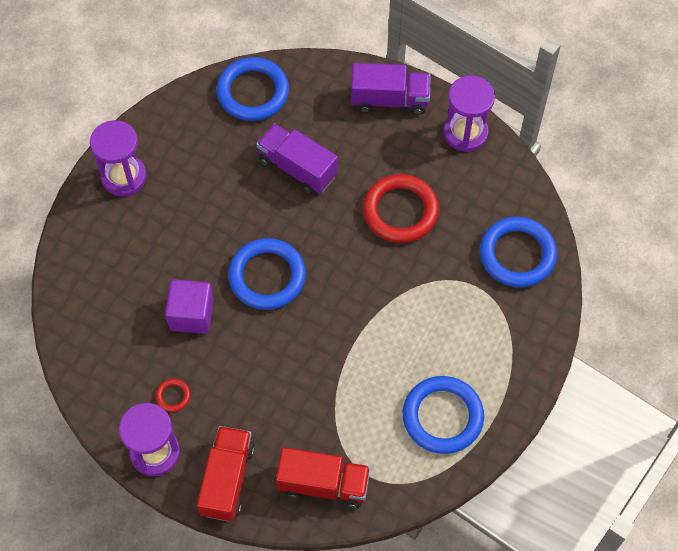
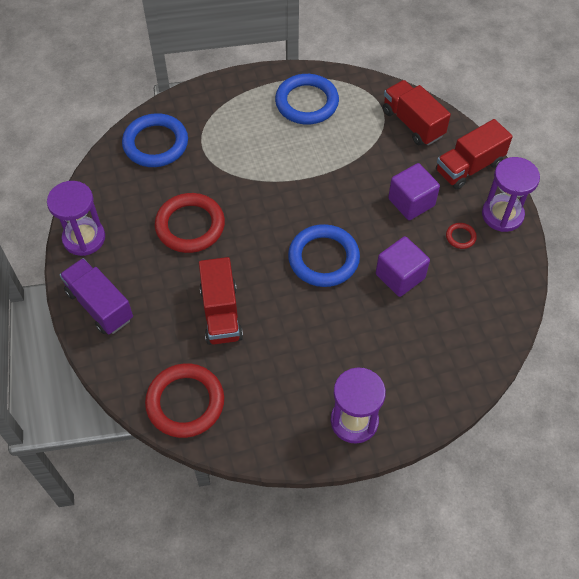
camera: 135 degrees left, 5 degrees down
blue ring [216,57,289,121] -> red ring [145,363,224,438]
purple truck [257,123,338,195] -> red truck [199,257,243,345]
none -> purple cube [388,163,440,220]

